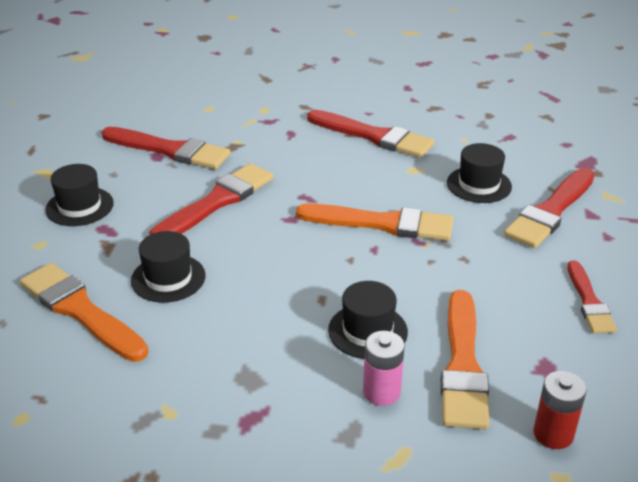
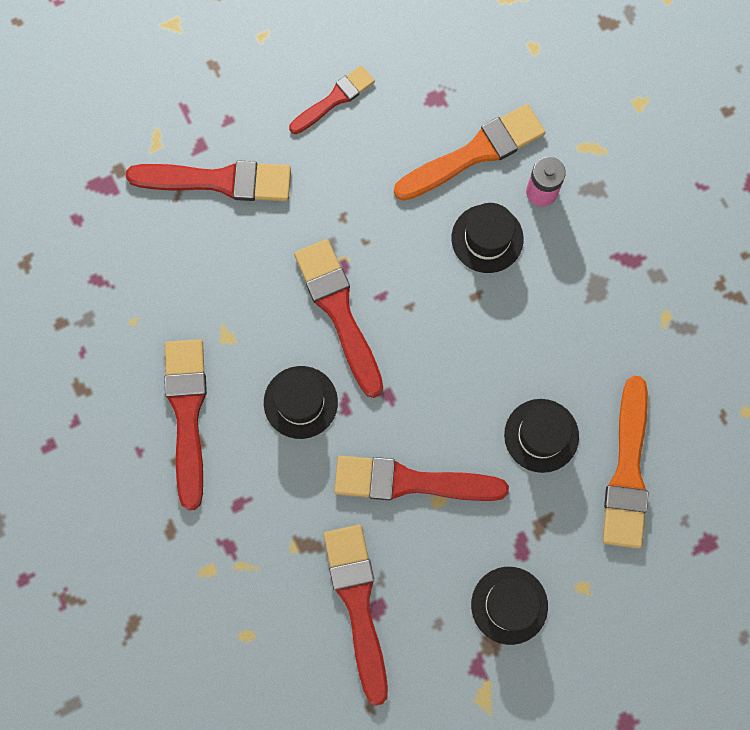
camera: 125 degrees left, 40 degrees up
orange brush [296,203,453,241] -> red brush [294,239,383,398]
black hat [447,143,512,203] -> black hat moved to [264,366,338,439]
red battery [533,371,587,449] -> none

